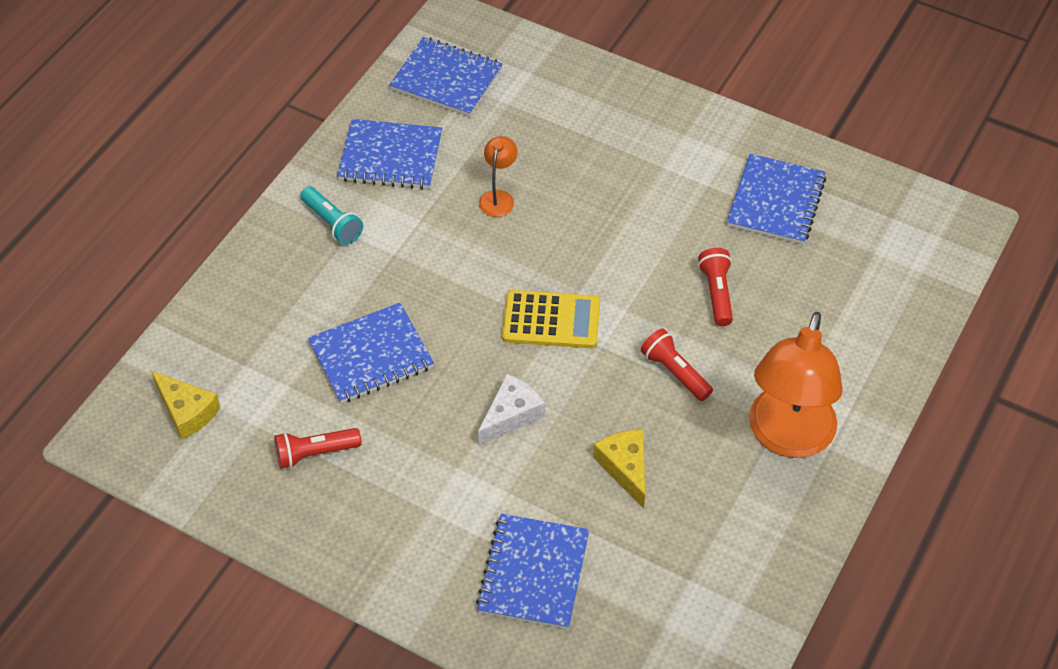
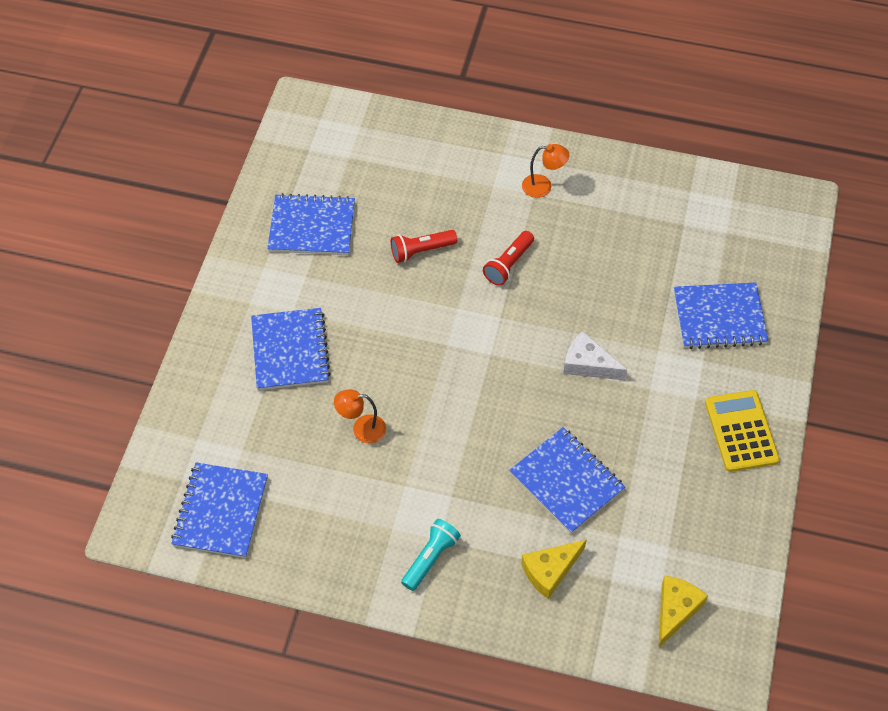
camera: 105 degrees left, 5 degrees up
red flashlight [274,428,361,469] -> none
blue notebook [337,119,442,189] -> blue notebook moved to [251,308,331,390]
yellow calculator [502,290,600,348] -> yellow calculator moved to [705,390,780,472]
yellow cheese [593,430,645,508] -> yellow cheese moved to [521,540,587,599]
orange lamp [749,312,843,458] -> orange lamp [522,144,569,198], size x0.44

